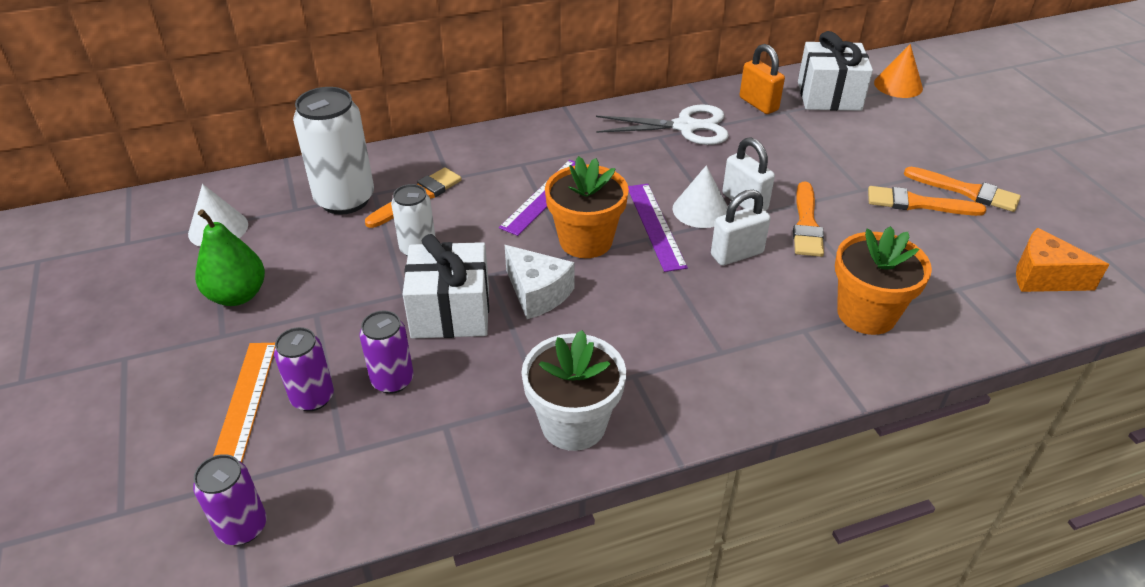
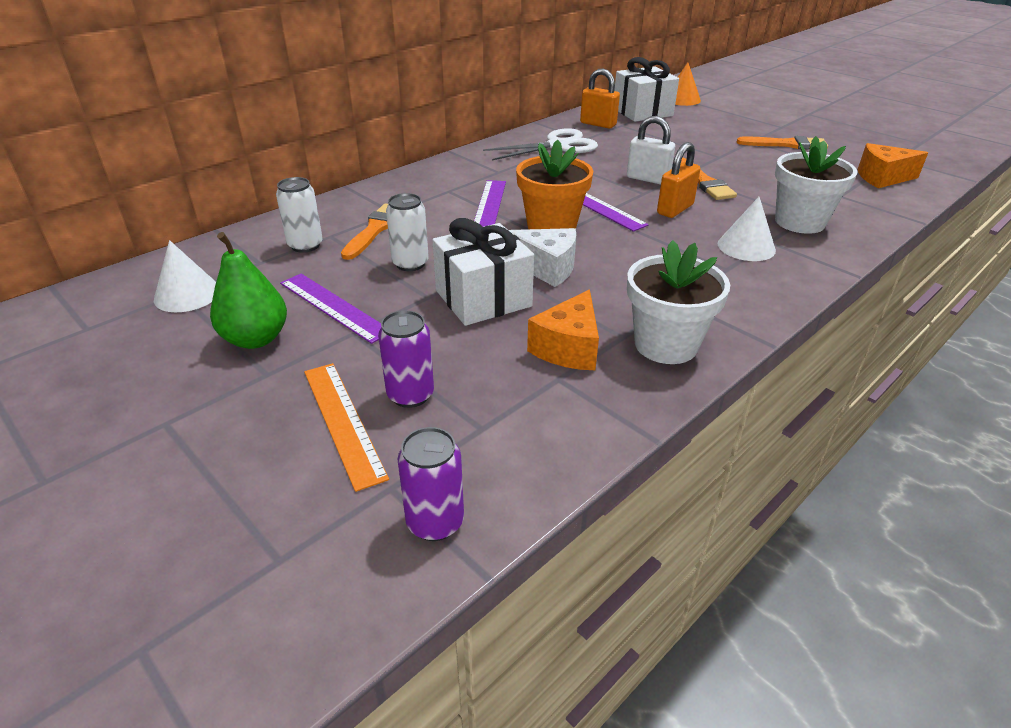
camera: 25 degrees left, 5 degrees down
white can [293,87,374,215] -> white can [276,177,323,253], size x0.57
purple can [359,310,413,394] -> none
white cone [673,165,728,228] -> white cone moved to [717,197,776,261]
white padlock [711,190,771,266] -> orange padlock [657,142,700,218]
orange flower pot [835,226,932,335] -> white flower pot [775,136,857,234]
orange brush [868,186,986,216] -> none
none -> purple ruler [280,274,381,344]
none -> orange cheese [527,290,599,370]

